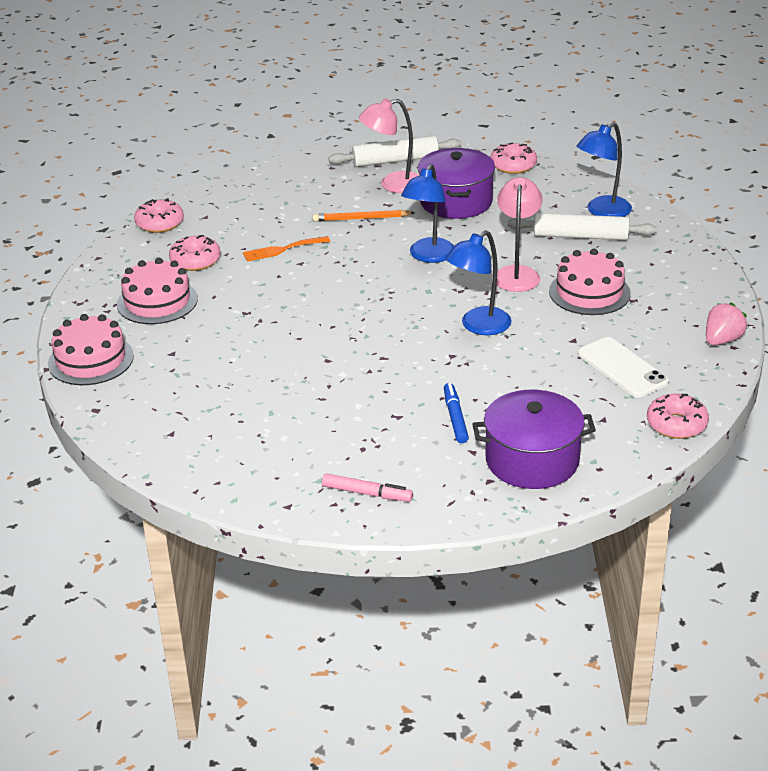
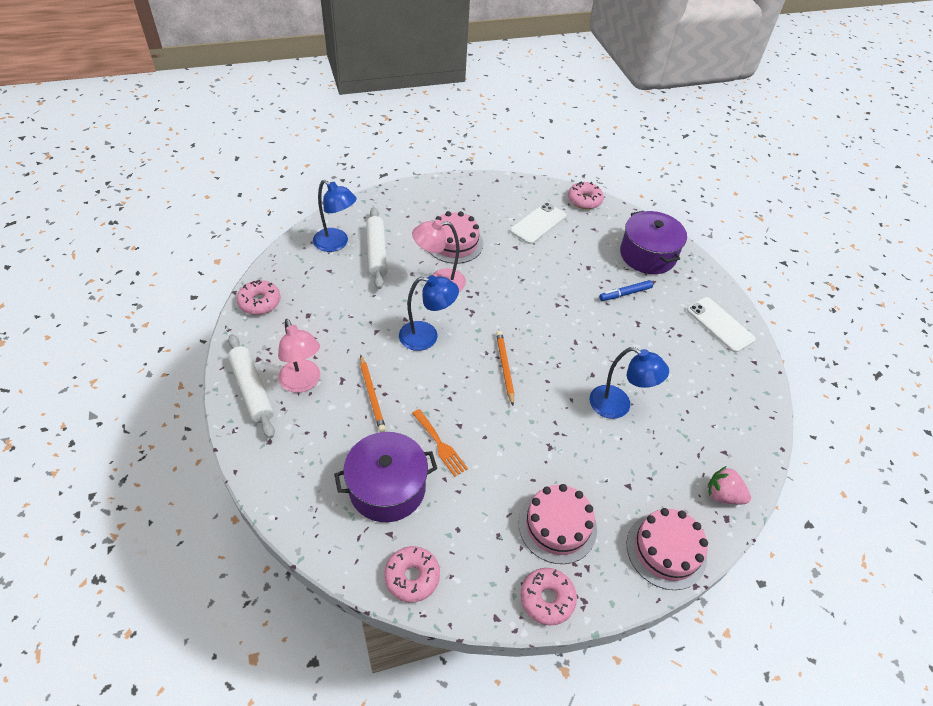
camera: 110 degrees left, 15 degrees up
pink donut [169,235,221,271] -> pink donut moved to [520,568,577,625]
pink marker [322,473,413,502] -> white phone [687,297,756,353]
purple pot [418,148,495,219] -> purple pot moved to [334,432,437,522]
blue lamp [445,230,512,335] -> blue lamp moved to [590,347,669,419]
pink strawberry [706,302,747,345] -> pink strawberry moved to [708,466,751,504]
none -> orange pencil [496,331,514,405]

